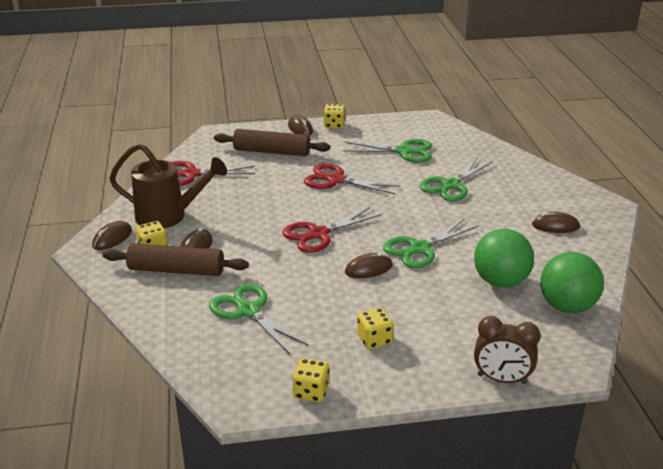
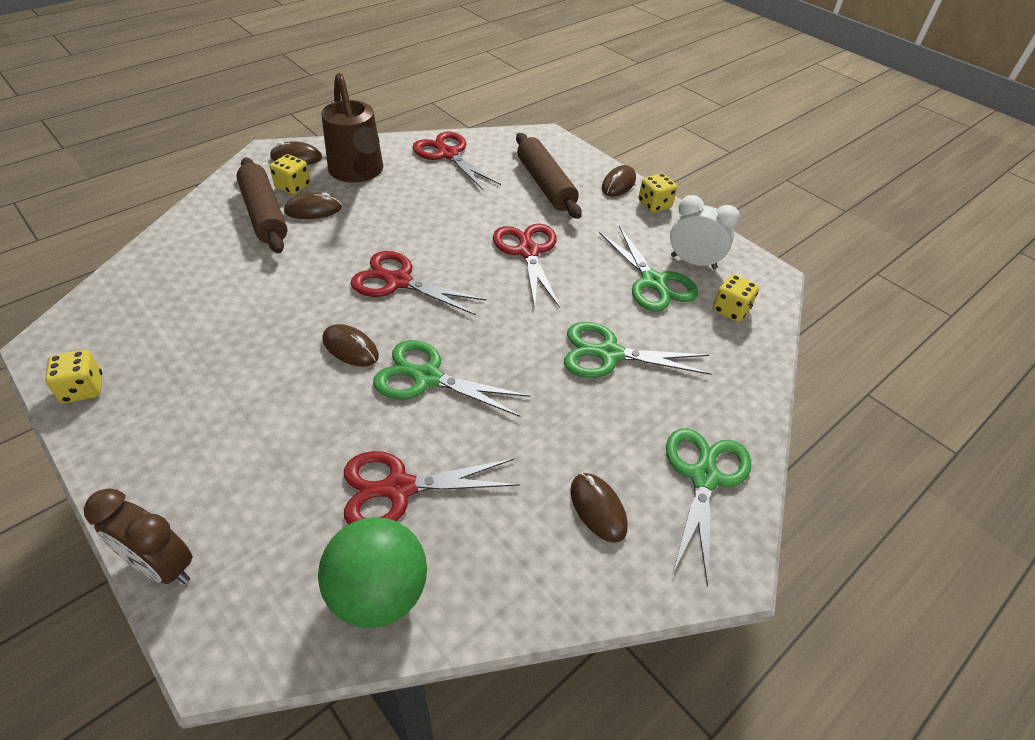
camera: 55 degrees right, 15 degrees up
green scissors [209,283,309,354] -> green scissors moved to [666,428,751,586]
yellow dice [357,308,393,349] -> yellow dice moved to [713,274,759,322]
green ball [474,229,534,288] -> red scissors [344,451,520,525]
brown clock [474,316,541,384] -> brown clock turned 45 degrees counterclockwise [84,489,193,584]
none -> white clock [670,195,740,269]

